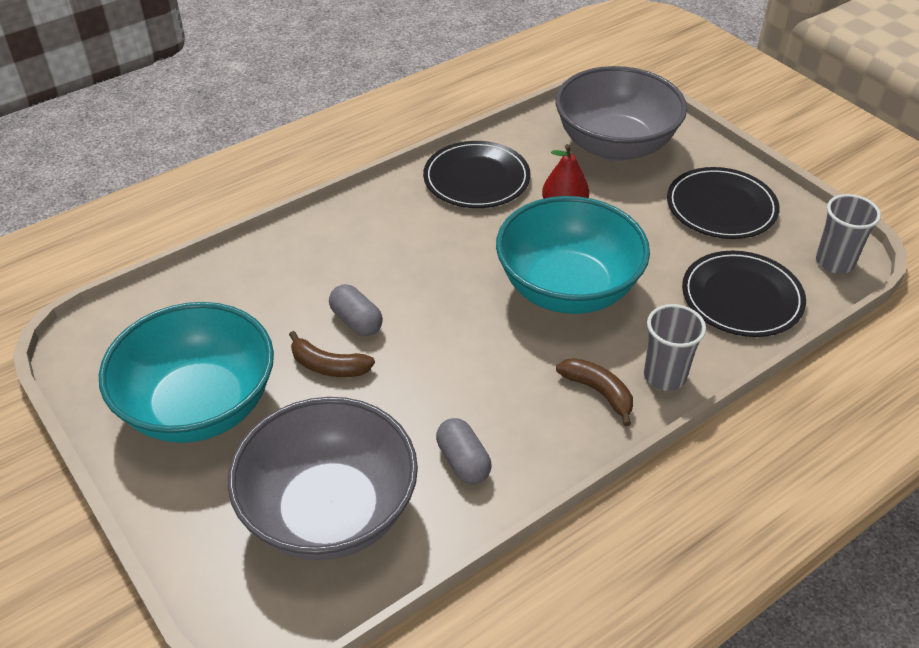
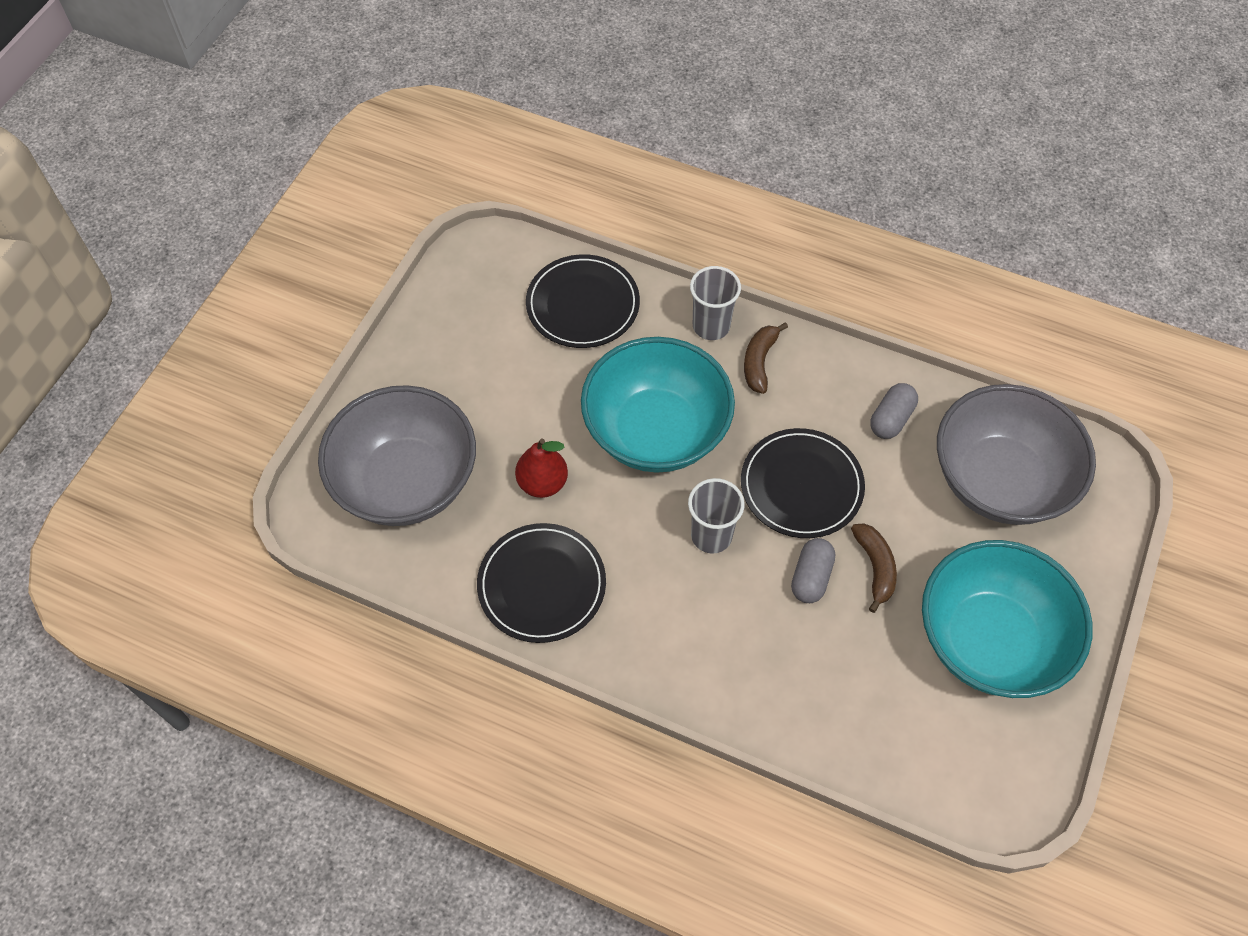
camera: 120 degrees left, 15 degrees up
black plate [667,167,780,239] -> black plate moved to [741,428,865,538]
grey cup [816,194,881,274] -> grey cup moved to [688,478,745,554]

